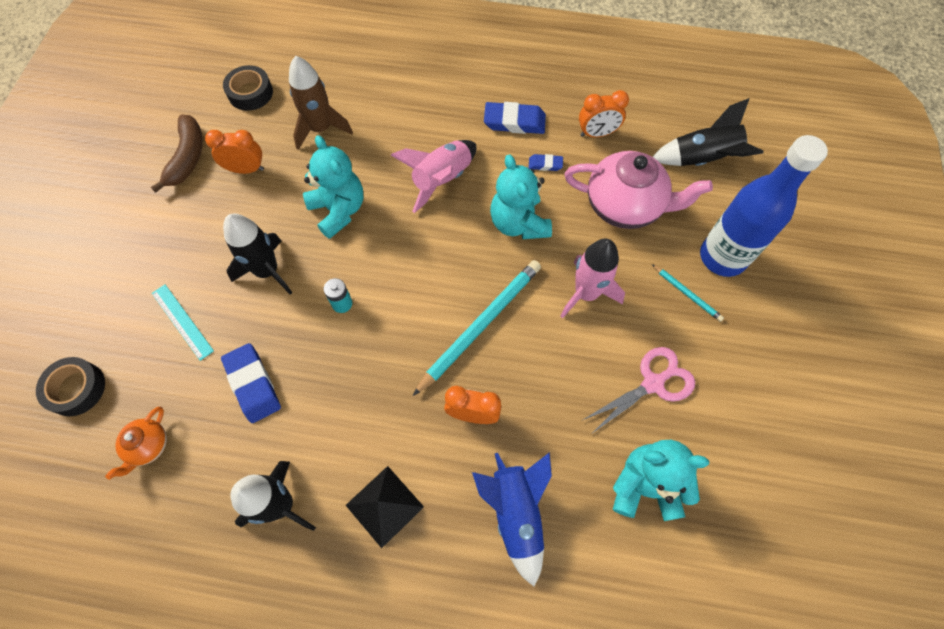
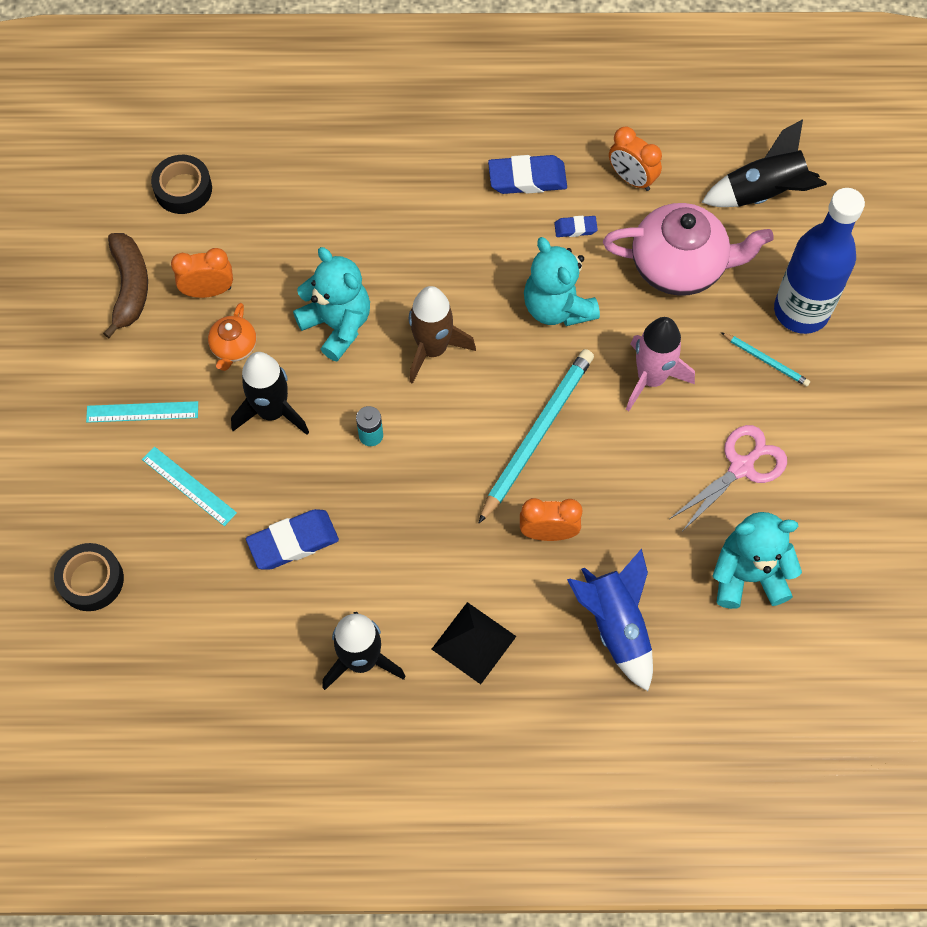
camera: 10 degrees left, 0 degrees up
orange teapot [105,407,167,480] -> orange teapot moved to [208,303,257,371]
blue eraser [221,343,281,423] -> blue eraser turned 75 degrees counterclockwise [246,509,339,570]
brown rocket [289,56,353,150] -> brown rocket moved to [409,286,476,384]
pink rocket [391,140,476,213] -> none
orange clock [579,90,629,137] -> orange clock turned 60 degrees clockwise [609,127,662,191]
none -> turquoise ruler [86,401,198,423]

